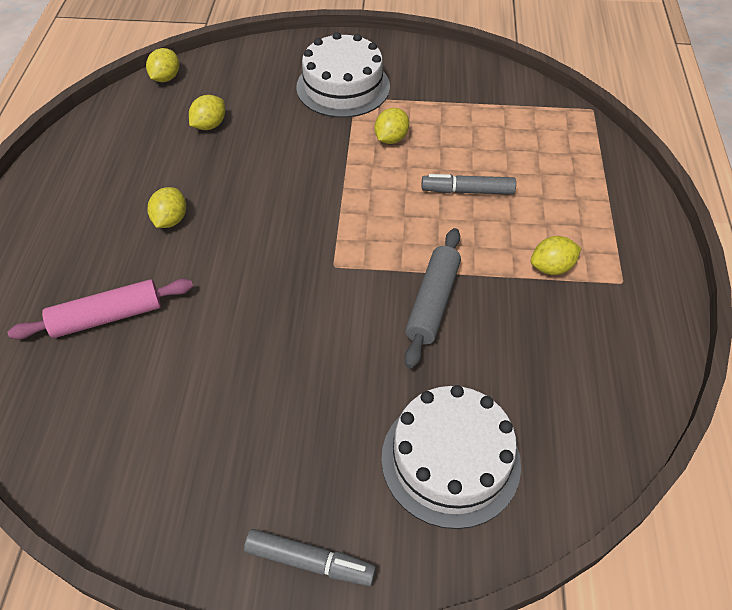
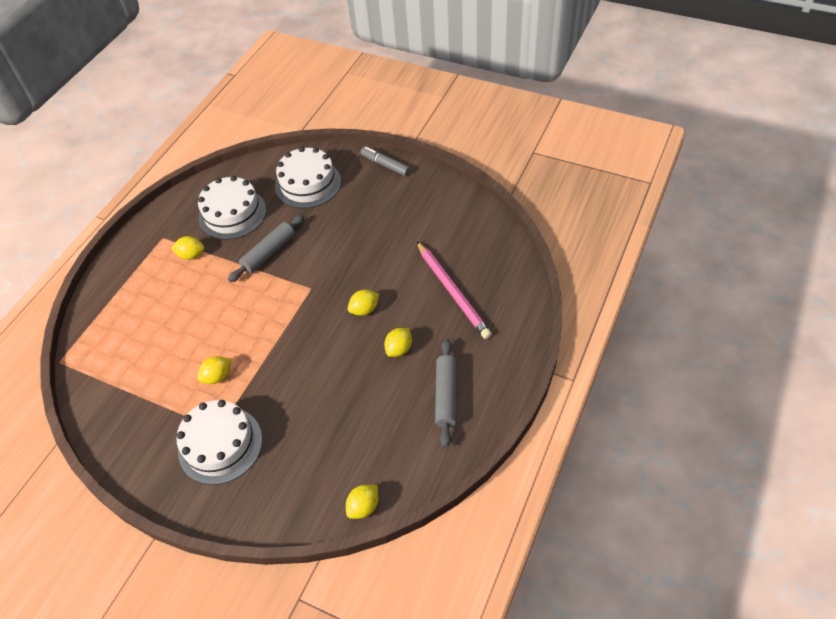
camera: 155 degrees left, 0 degrees up
pink rolling pin [8,279,193,339] -> pink pencil [417,241,492,339]
yellow lemon [189,95,225,130] -> yellow lemon moved to [348,290,379,316]
grey marker [422,174,516,195] -> none
none -> white cake [198,176,266,240]
none -> grey rolling pin [435,339,457,448]

